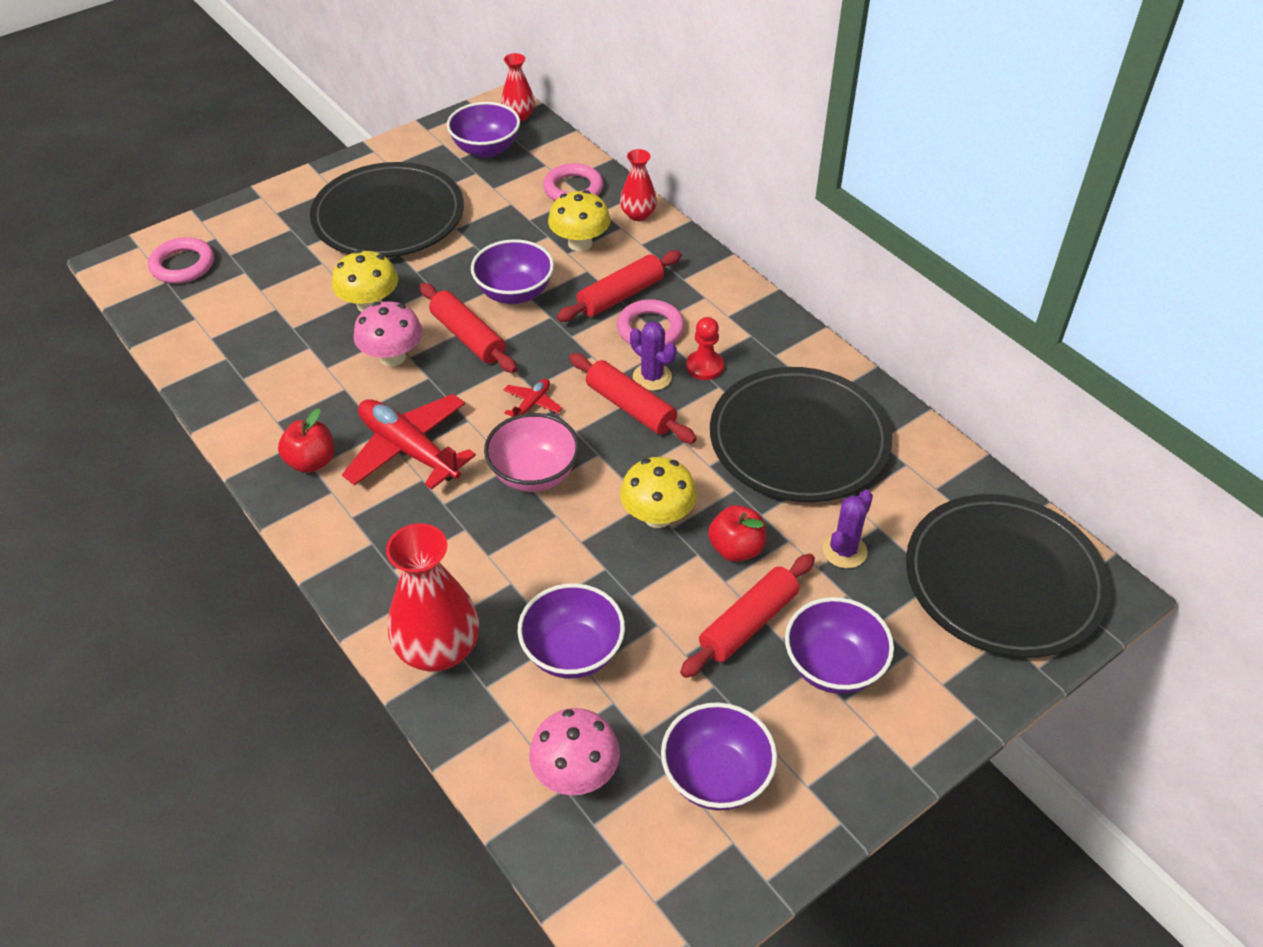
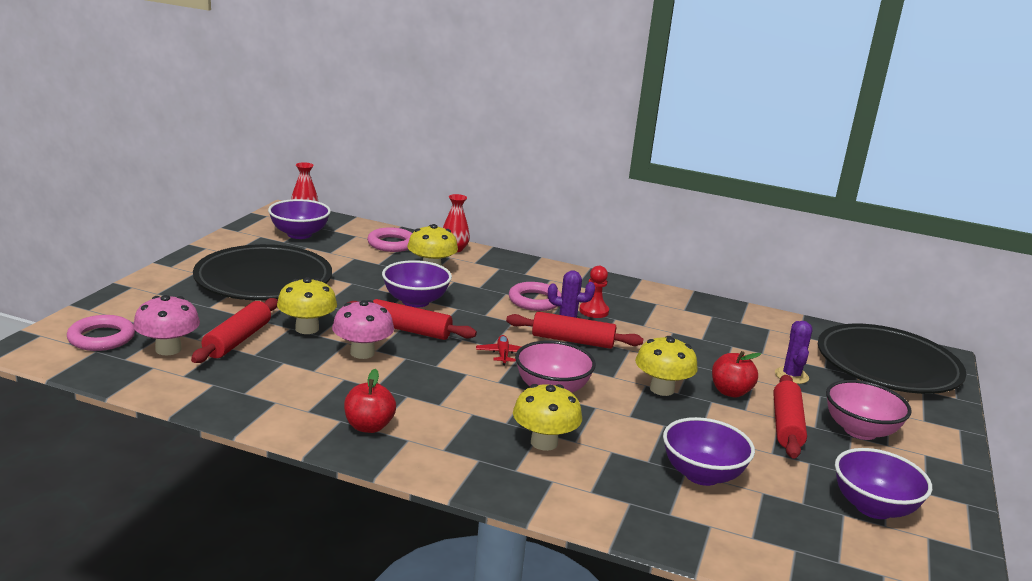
camera: 35 degrees left, 25 degrees down
red plane [342,394,476,490] -> none
red vase [386,524,479,671] -> none
pink mushroom [529,708,620,795] -> pink mushroom moved to [133,295,200,355]
red rolling pin [556,250,682,322] -> red rolling pin moved to [191,298,278,363]
black plate [710,367,892,502] -> none
purple bowl [785,597,894,694] -> pink bowl [826,380,912,440]
none -> yellow mushroom [513,384,582,451]

